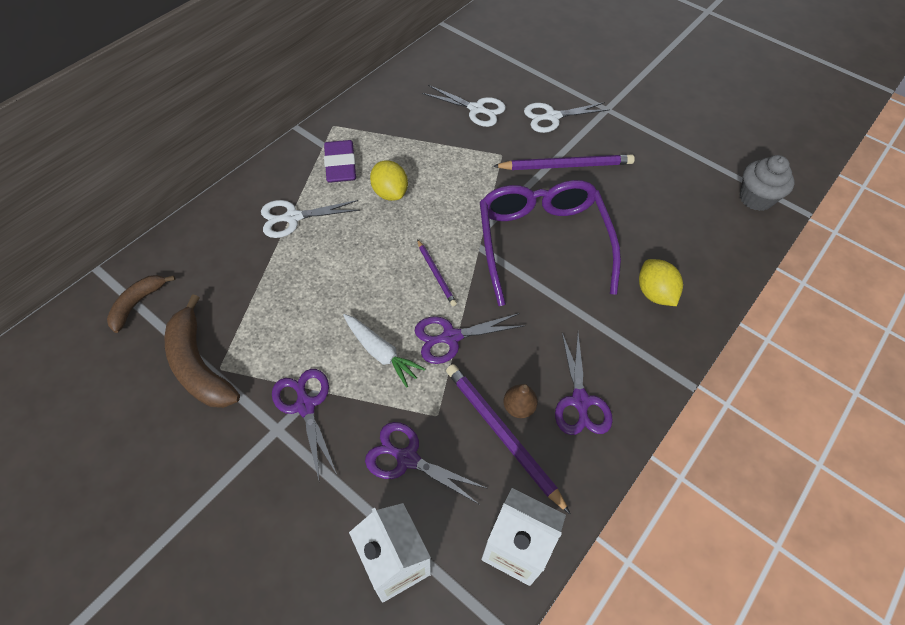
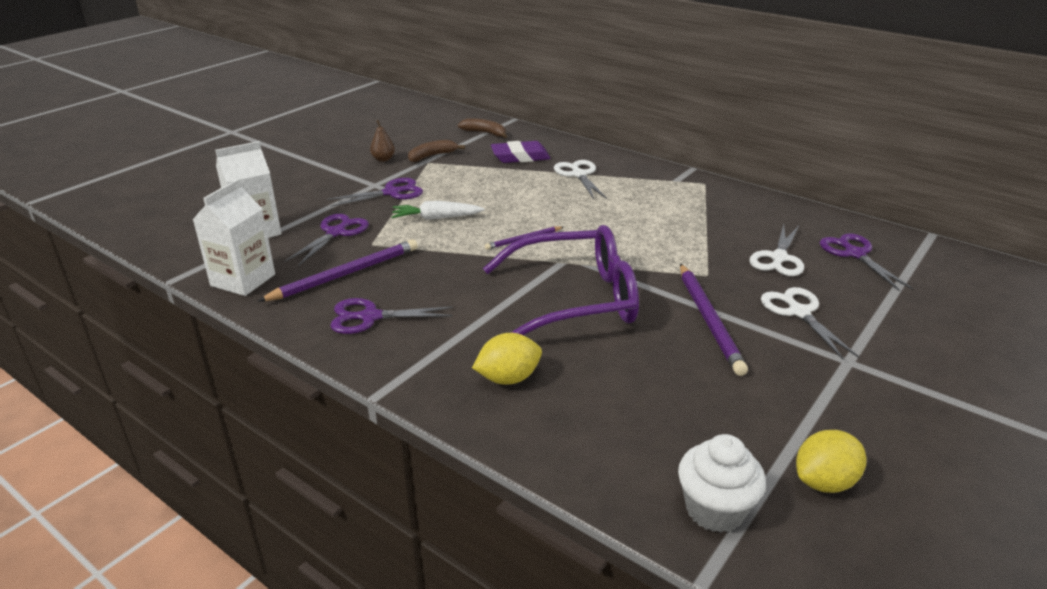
camera: 90 degrees right, 25 degrees down
brown banana [165,294,240,408] -> brown banana [408,140,465,162], size x0.61
purple eraser [324,140,356,183] -> purple eraser moved to [491,141,550,163]
white carrot [343,314,426,388] -> white carrot turned 45 degrees clockwise [392,201,484,220]
yellow lemon [370,160,408,201] -> yellow lemon moved to [796,430,866,493]
purple scissors [415,313,525,364] -> purple scissors moved to [820,233,913,291]
brown pear [503,384,538,418] -> brown pear moved to [370,120,395,162]
grey cupcake [740,155,795,211] -> white cupcake [678,434,766,533]

